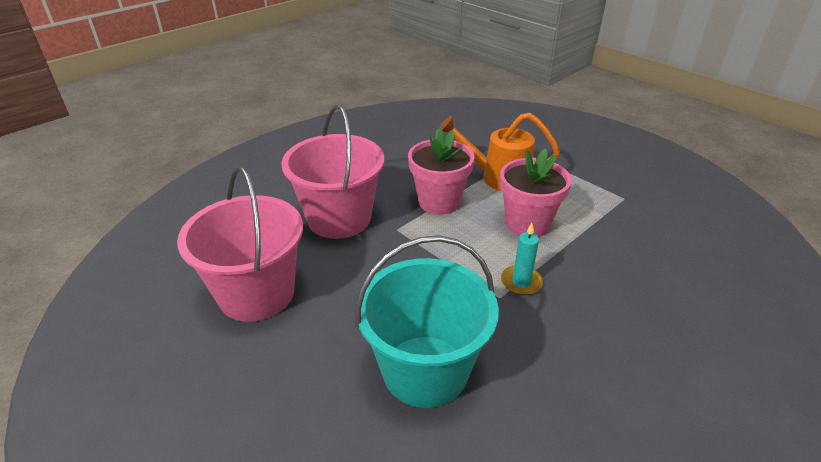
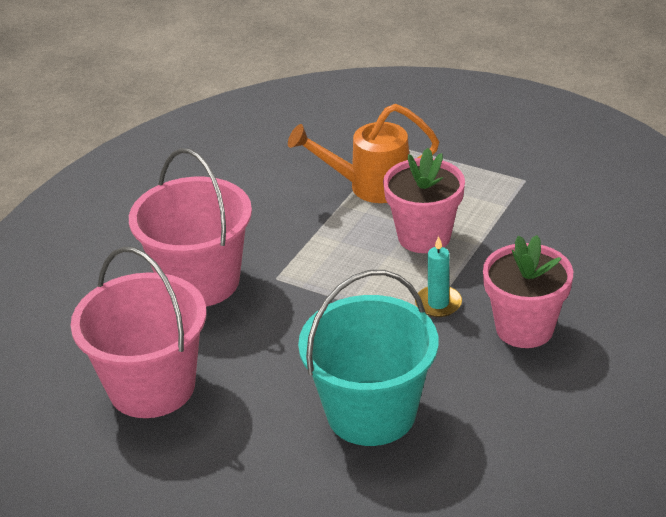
camera: 15 degrees left, 0 degrees up
pink flower pot [408,128,475,215] -> pink flower pot moved to [483,235,573,348]

